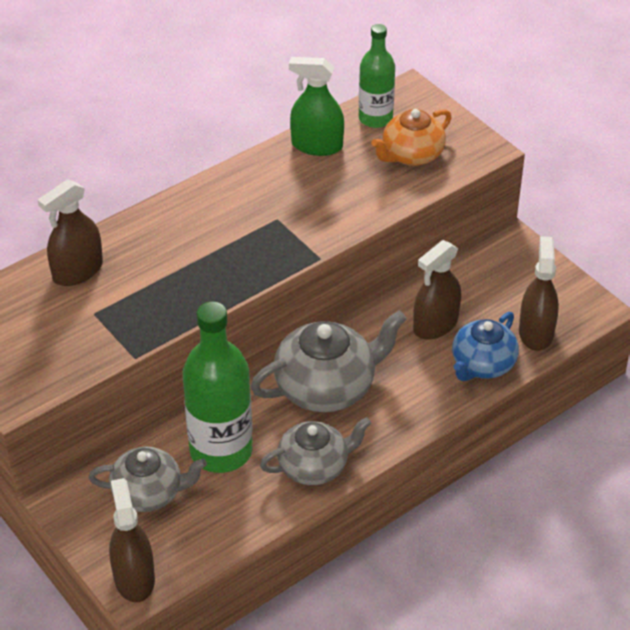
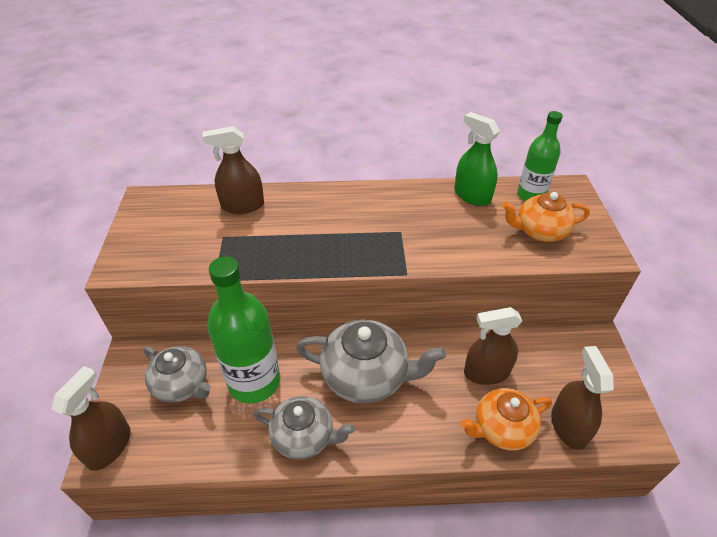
camera: 35 degrees right, 0 degrees up
blue teapot [452,312,519,381] -> orange teapot [461,388,552,450]
brown spray bottle [519,236,559,351] -> brown spray bottle turned 45 degrees counterclockwise [551,346,614,450]

